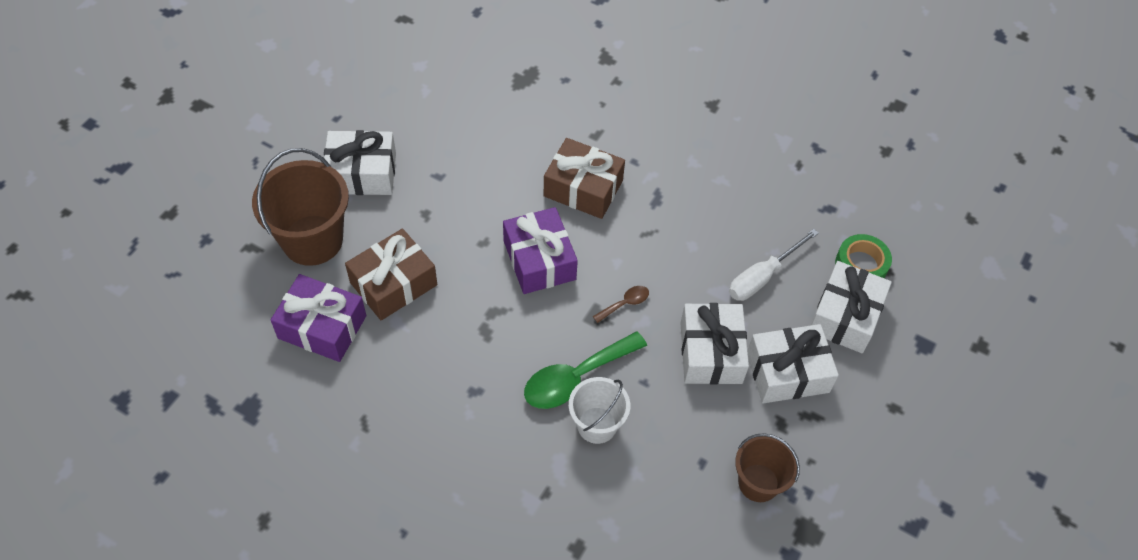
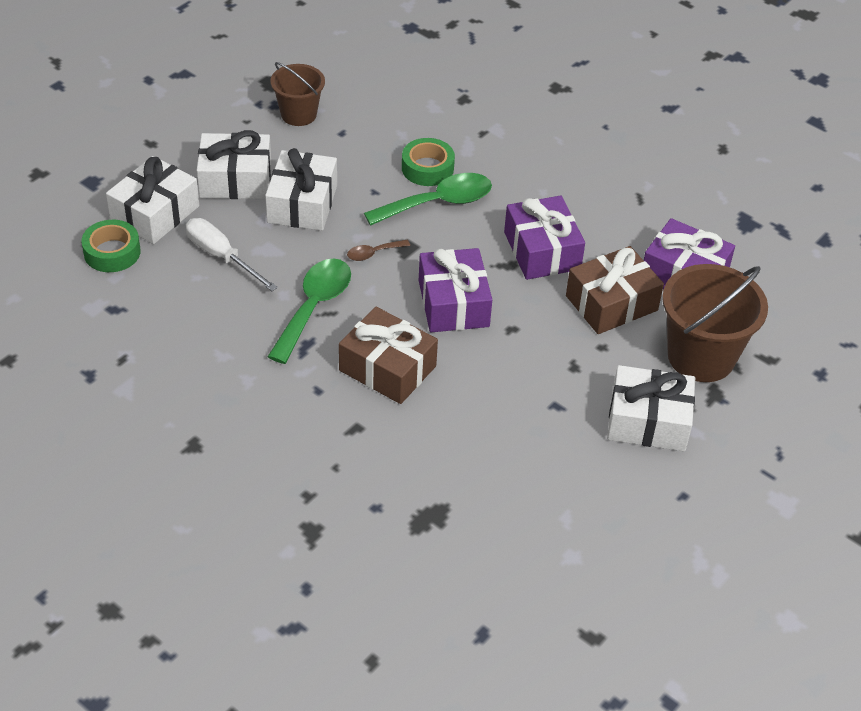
camera: 170 degrees left, 10 degrees down
white bucket [569,377,630,444] -> green tape [402,138,455,186]
white screwdriver [729,229,819,301] -> white screwdriver turned 105 degrees counterclockwise [186,218,278,291]
none -> green spoon [268,258,351,364]
none -> purple gift [504,196,585,280]

